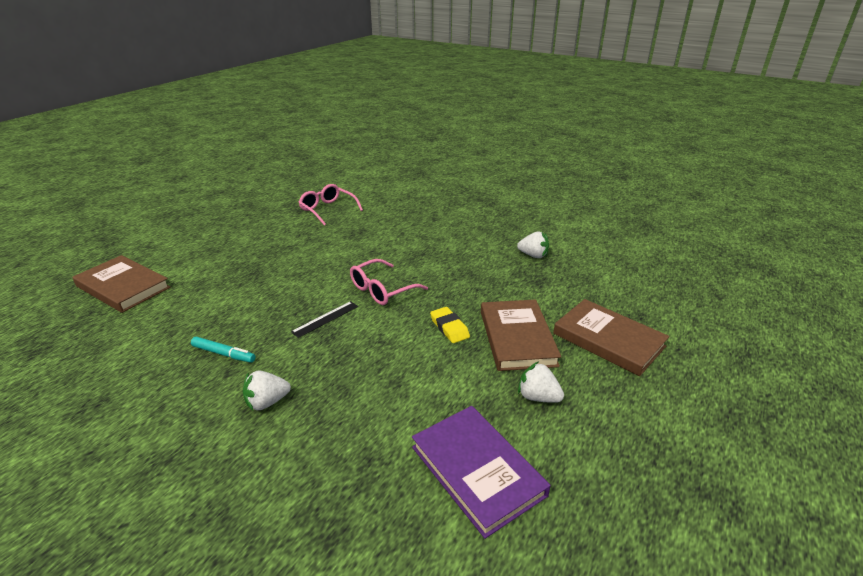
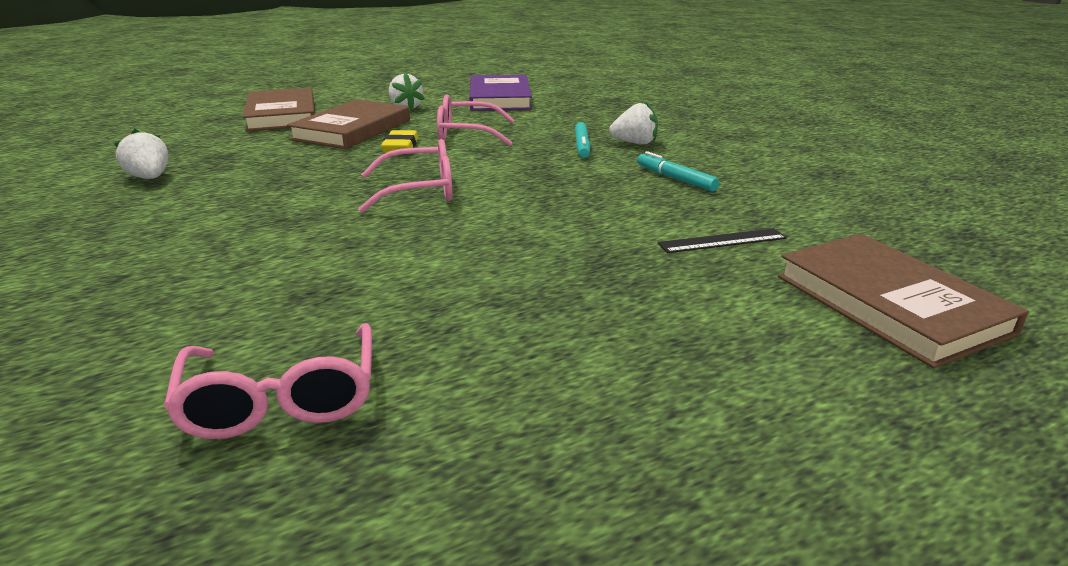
camera: 150 degrees left, 5 degrees down
black ruler [291,301,358,338] -> black ruler moved to [658,228,787,253]
none -> pink glasses [437,94,515,146]
none -> turquoise marker [575,122,590,158]

